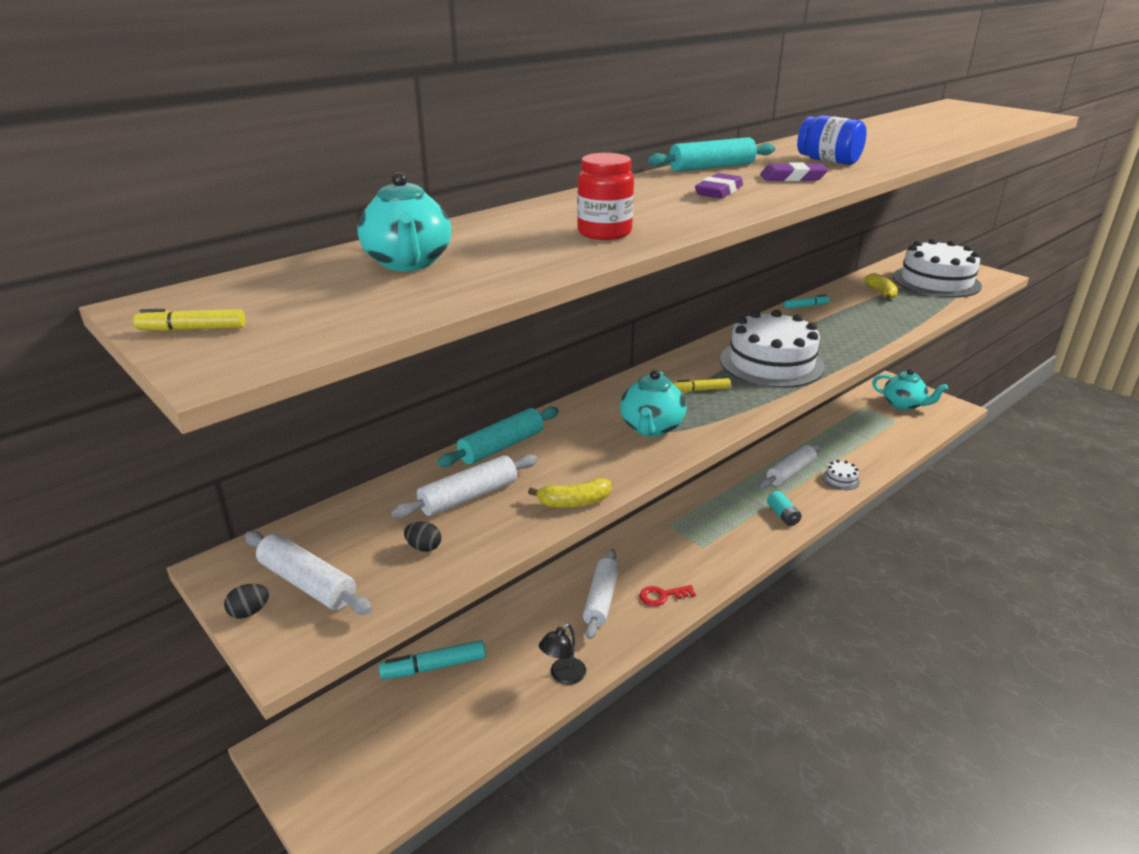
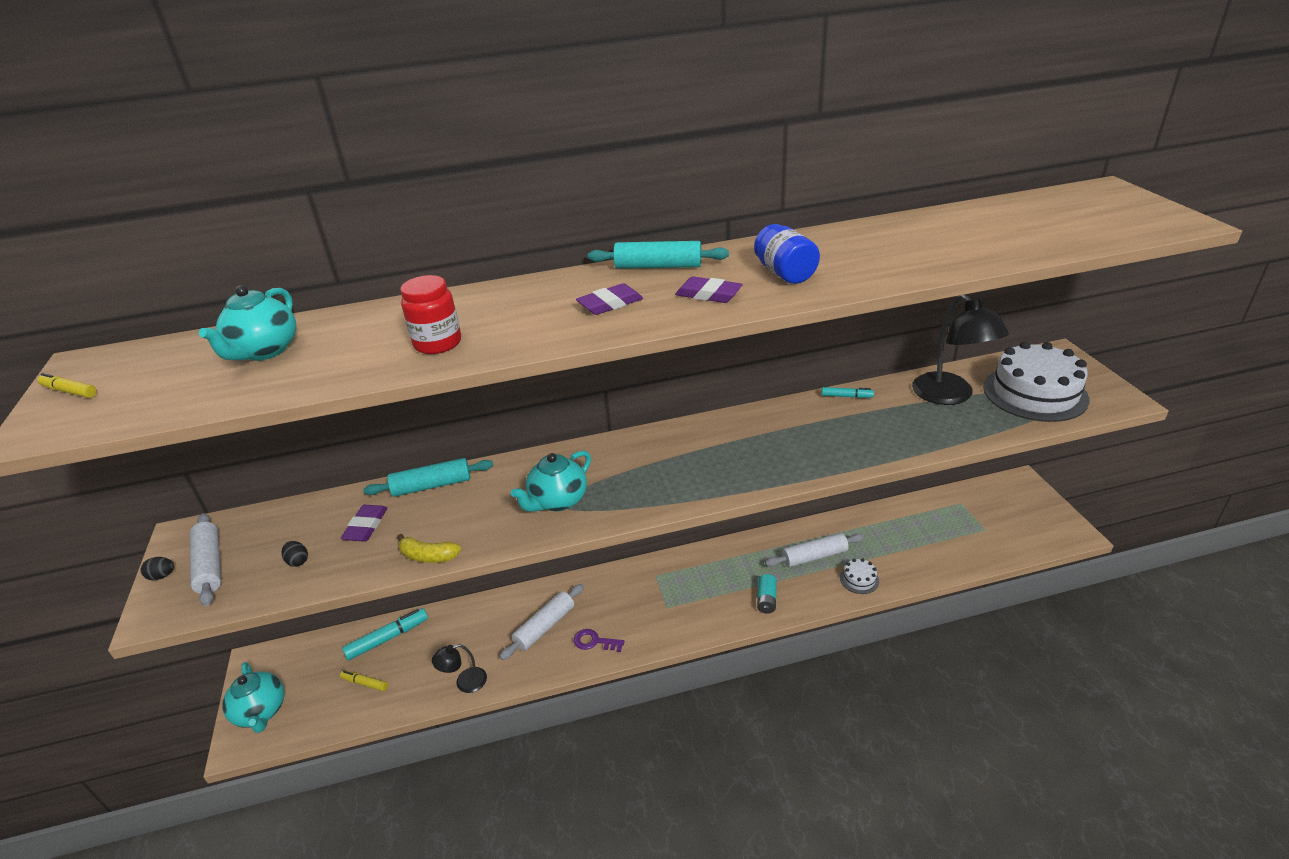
camera: 30 degrees right, 5 degrees up
turquoise marker [379,640,486,679] -> turquoise marker turned 135 degrees clockwise [342,608,428,661]
white rolling pin [391,454,538,518] -> purple eraser [341,505,388,542]
red key [640,585,696,606] -> purple key [574,629,625,652]
yellow marker [673,378,731,392] -> yellow marker moved to [340,670,388,691]
white cake [720,310,825,388] -> none
yellow banana [864,273,898,299] -> black lamp [912,294,1009,405]
turquoise teapot [872,369,948,411] -> turquoise teapot moved to [222,662,285,733]

